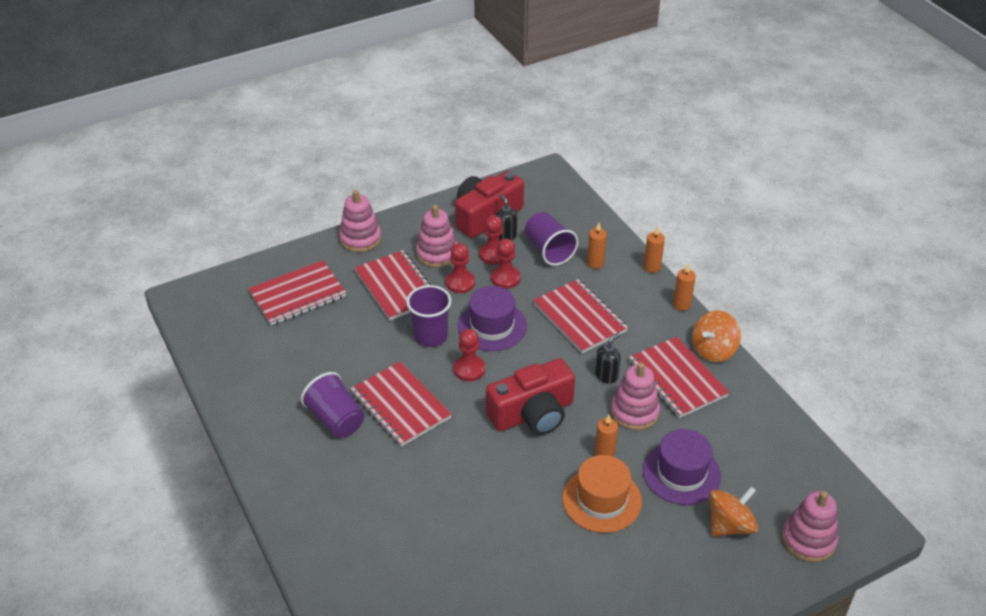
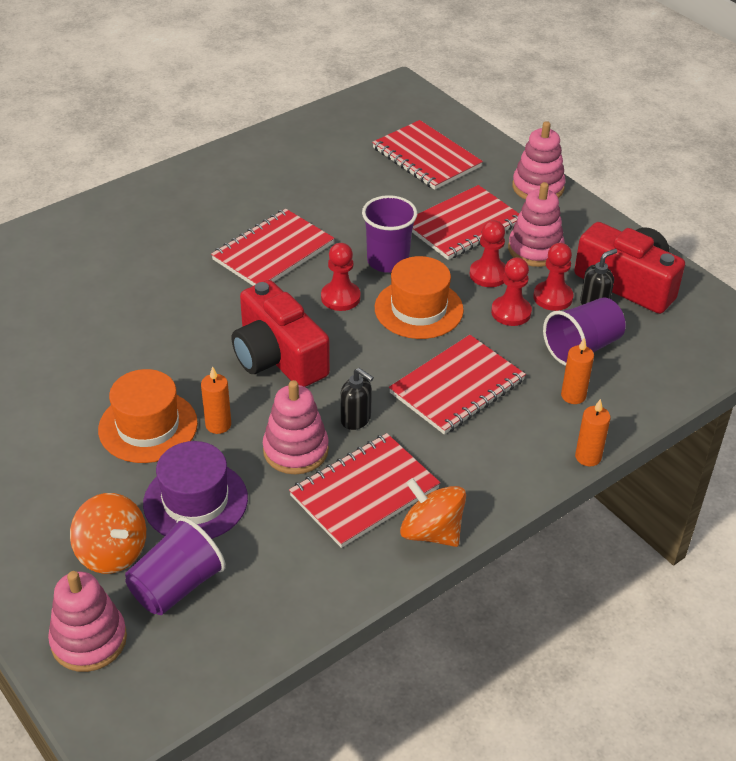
camera: 80 degrees right, 0 degrees up
purple cup [301,372,365,438] -> purple cup moved to [125,517,226,615]
purple hat [458,286,527,351] -> orange hat [375,256,464,339]
orange candle [673,263,696,311] -> none

